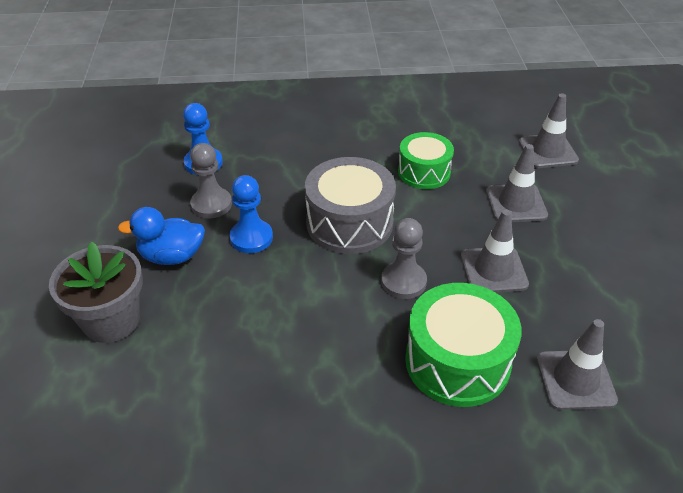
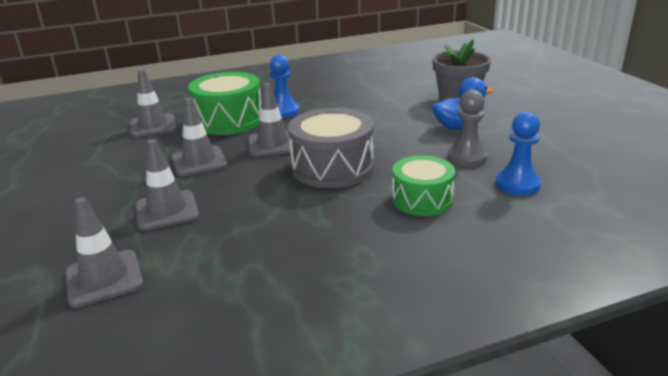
camera: 165 degrees right, 15 degrees down
blue pawn [229,175,273,253] -> blue pawn moved to [270,55,300,118]
grey pawn [381,218,427,299] -> grey traffic cone [248,83,294,157]
green drum [398,132,454,189] -> green drum moved to [392,156,455,216]

